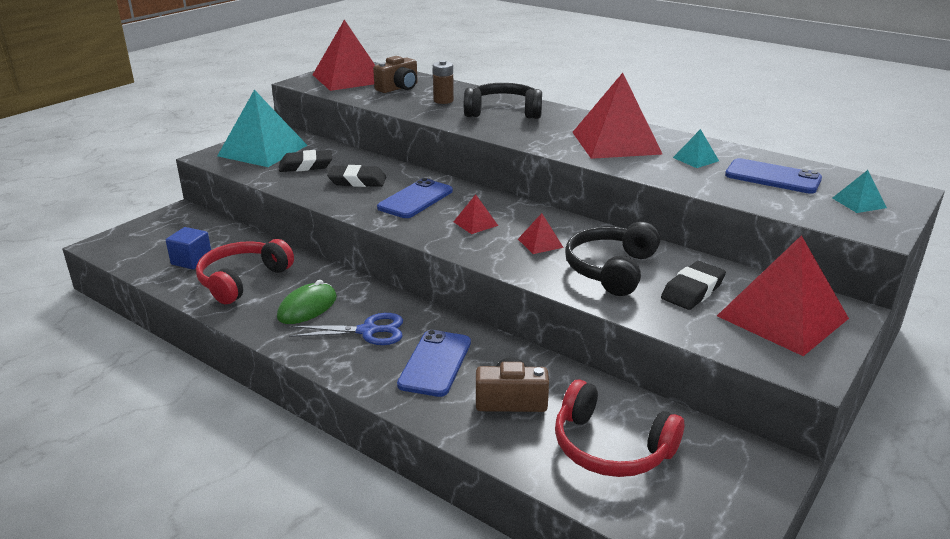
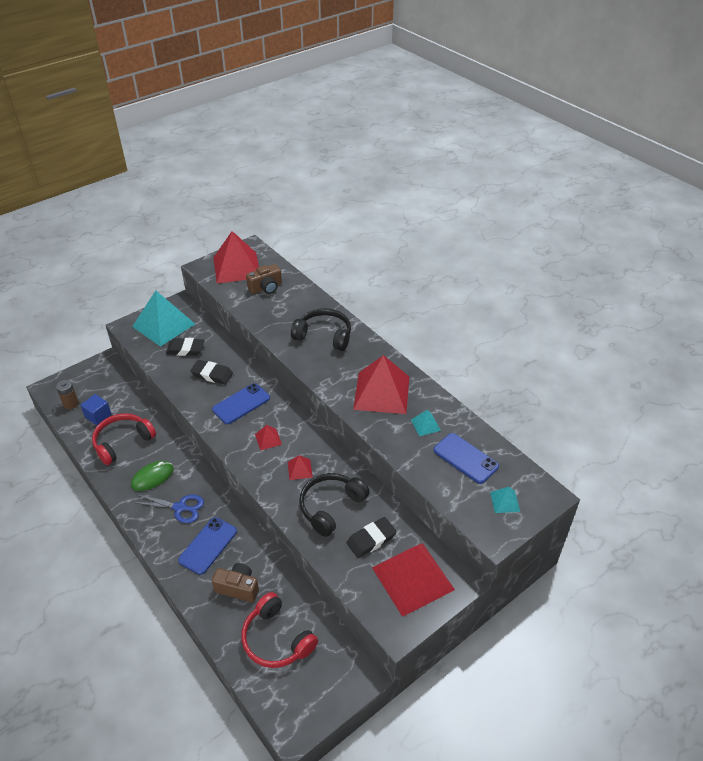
camera: 15 degrees right, 15 degrees up
brown battery [433,60,454,104] -> brown battery moved to [56,380,79,409]

